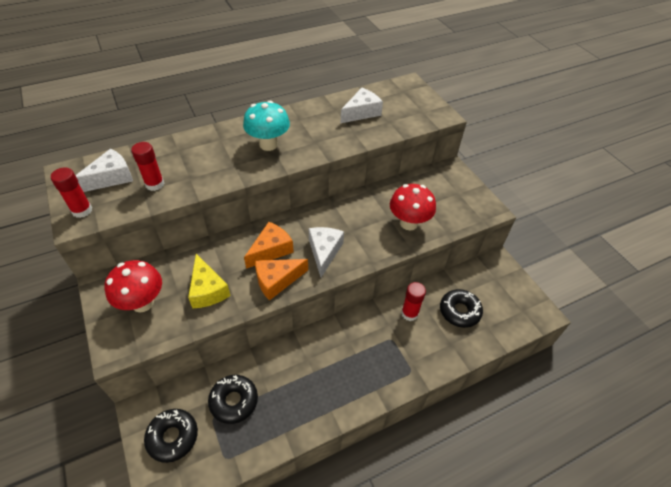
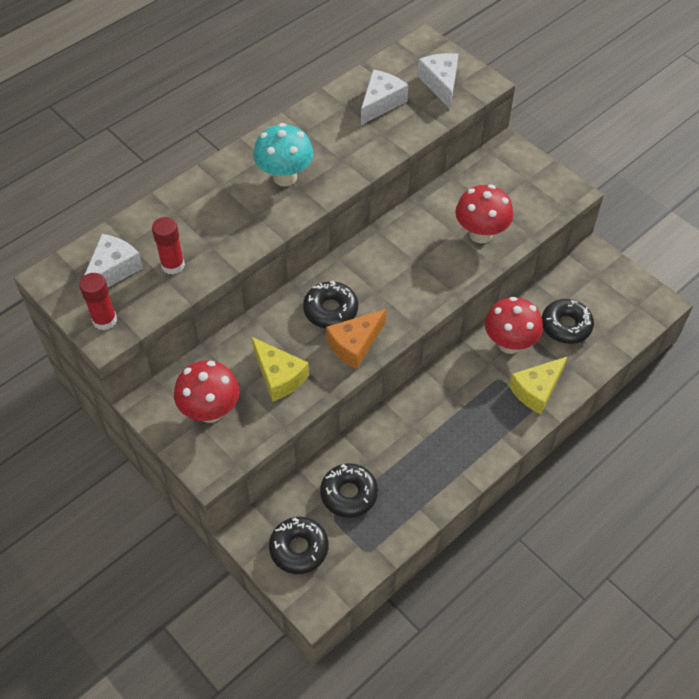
camera: 15 degrees left, 5 degrees up
orange cheese [244,222,294,269] -> black donut [303,281,358,328]
white cheese [309,227,344,277] -> white cheese moved to [417,53,458,108]
red glue stick [401,282,426,321] -> red mushroom [485,296,543,354]
none -> yellow cheese [509,357,567,414]

